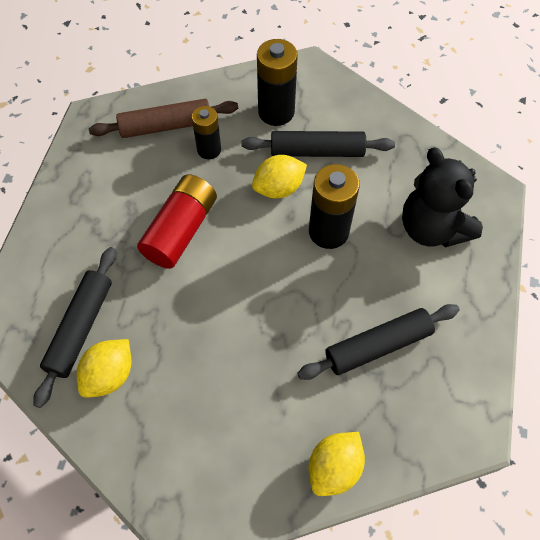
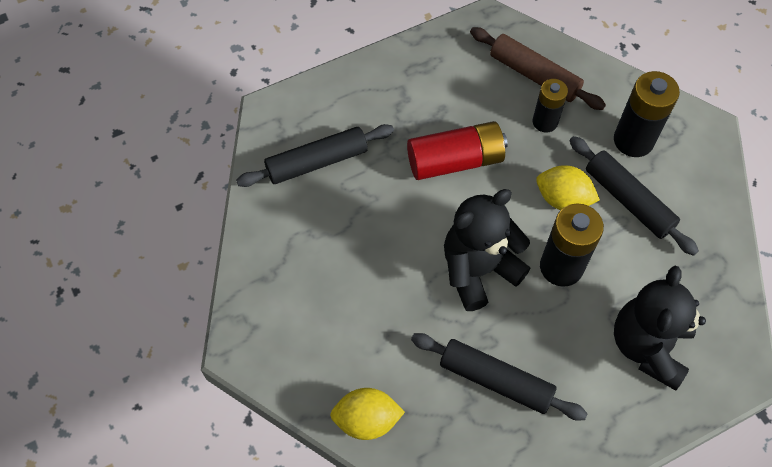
camera: 50 degrees right, 0 degrees up
yellow lemon [76,339,131,398] -> none
none -> black teddy bear [444,189,531,311]

